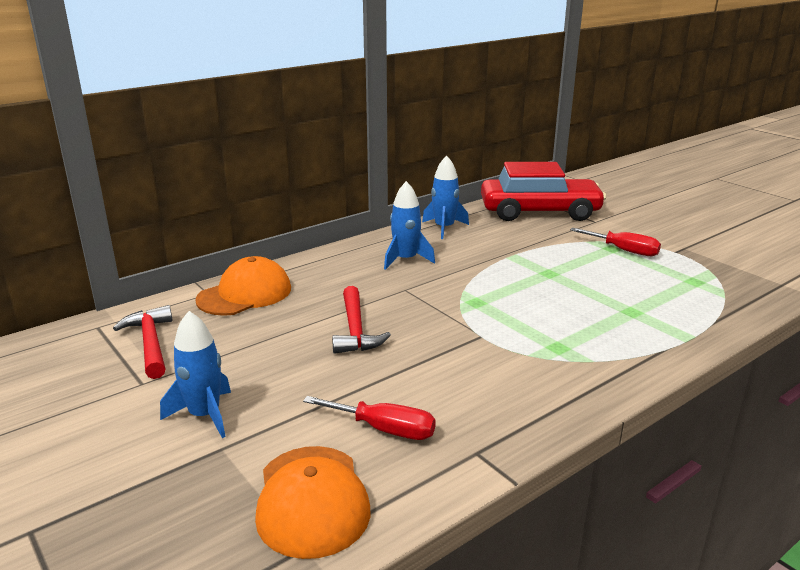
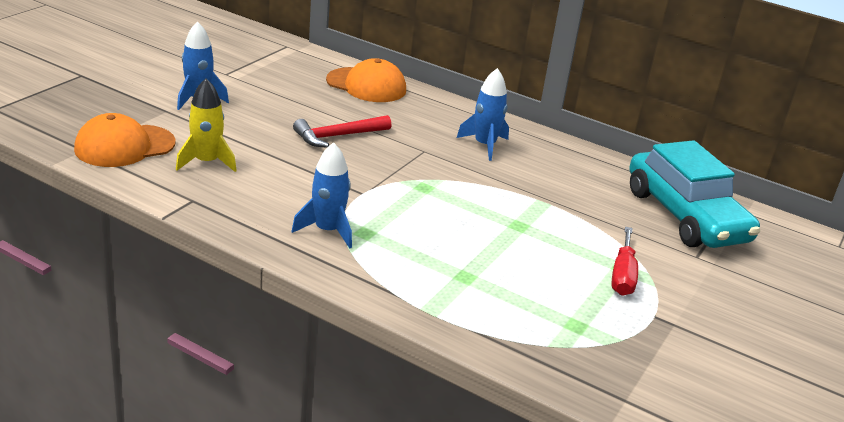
camera: 65 degrees right, 5 degrees up
red hammer [113,305,172,379] -> none
red screwdriver [303,396,436,440] -> yellow rocket [176,78,237,172]
blue rocket [422,156,469,239] -> blue rocket moved to [291,142,352,248]
red car [481,162,606,221] -> turquoise car [629,140,760,248]

